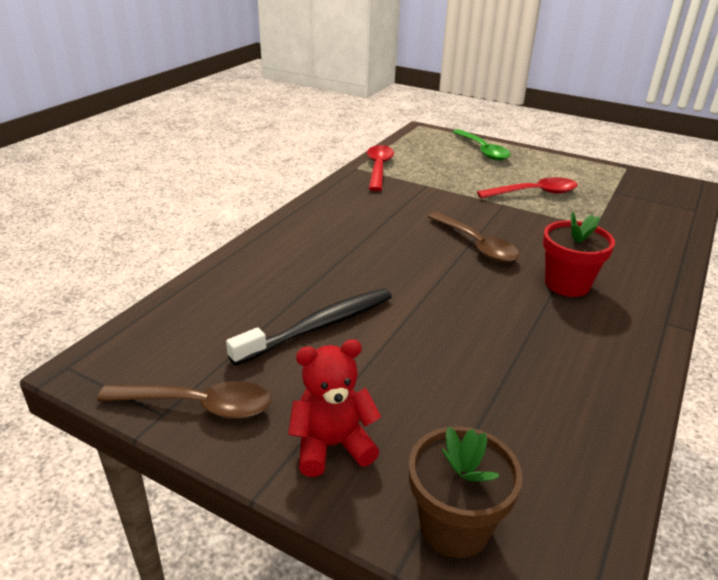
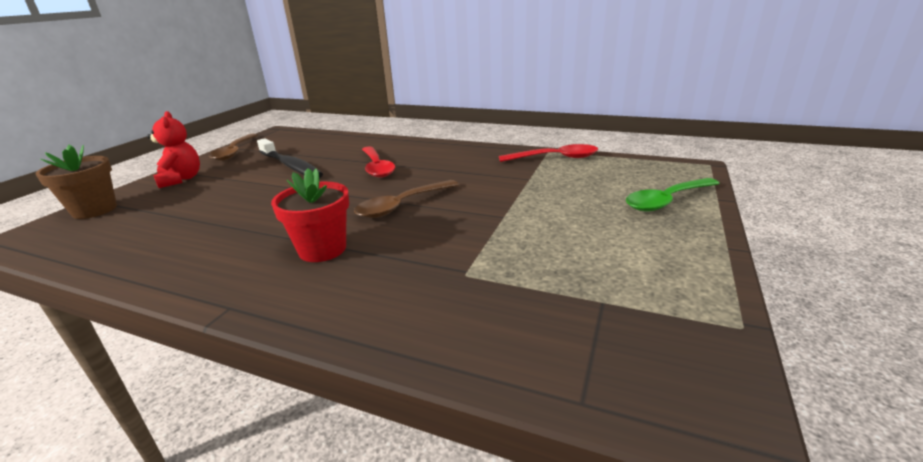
camera: 85 degrees right, 5 degrees down
red spoon [477,177,578,198] -> red spoon moved to [362,146,395,178]

